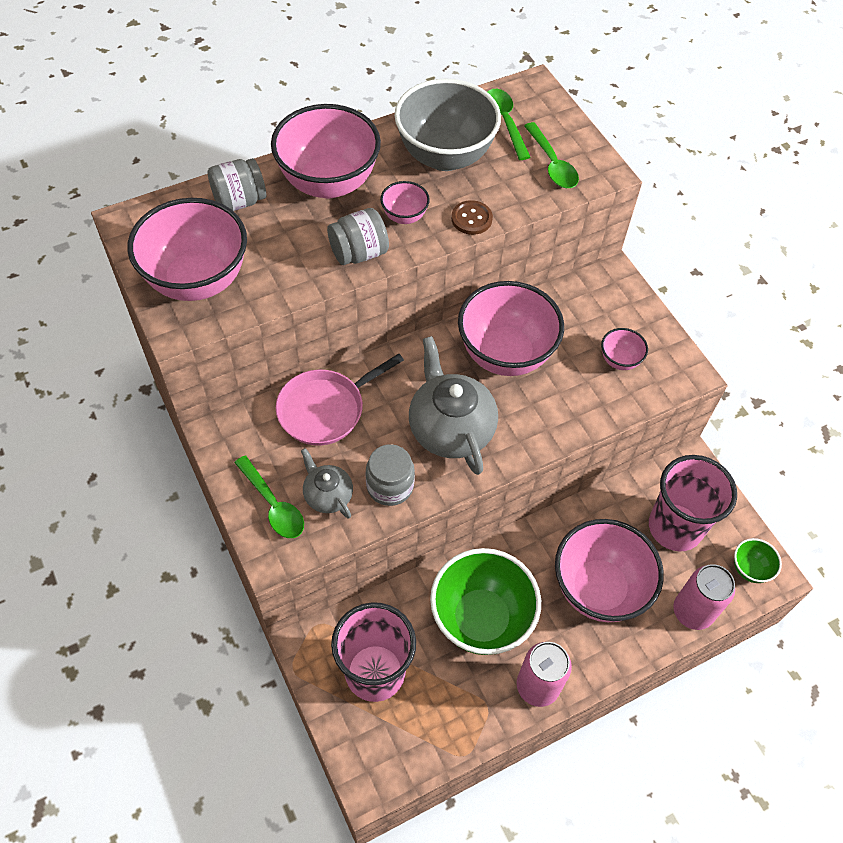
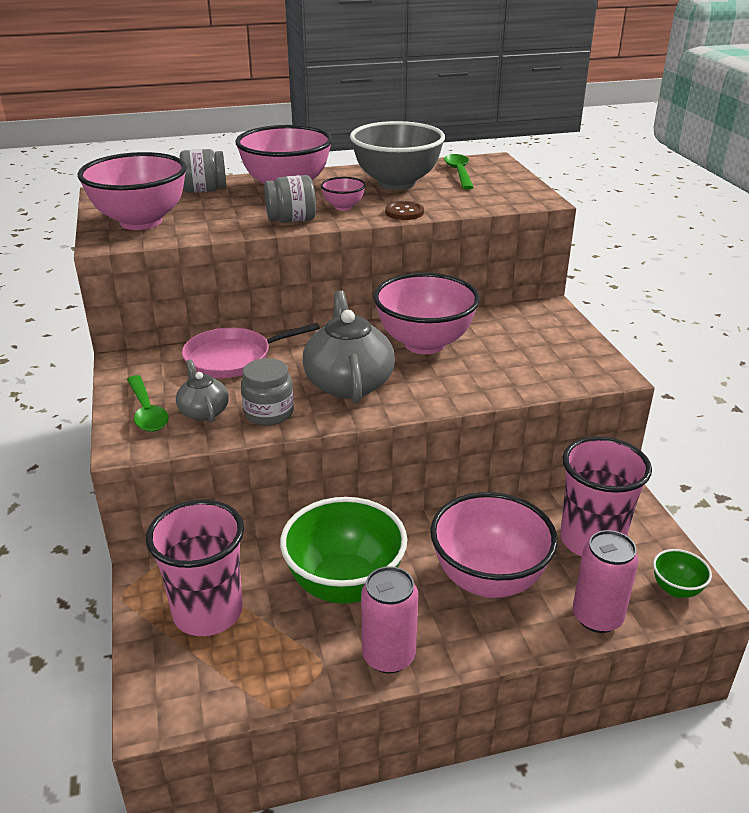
camera: 15 degrees right, 25 degrees down
green spoon [524,122,579,188] -> none
pink bowl [601,328,648,370] -> none

